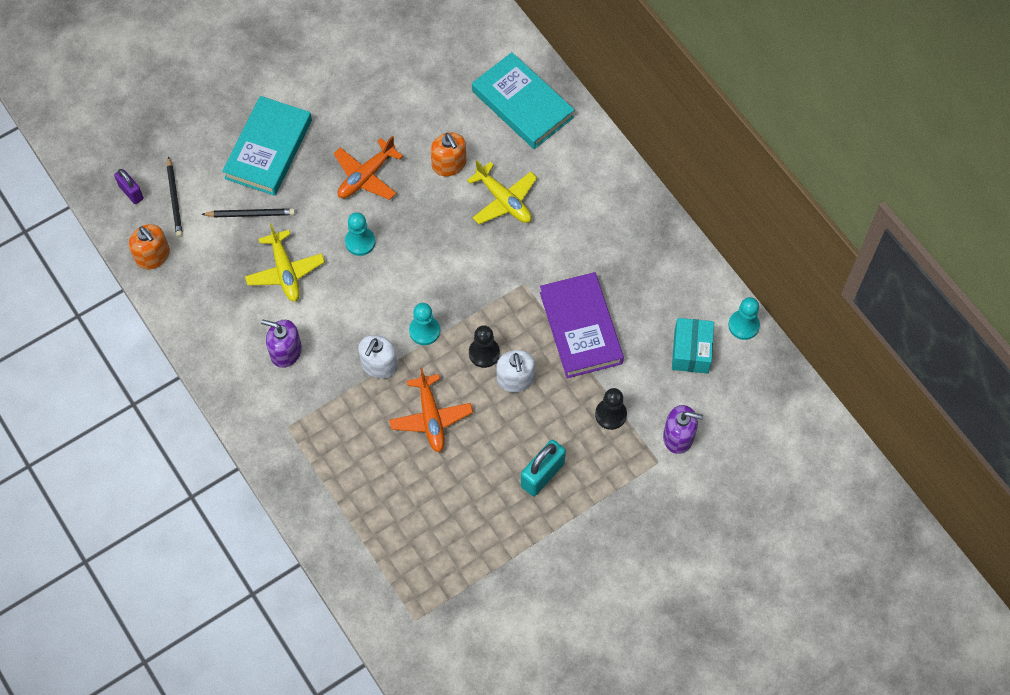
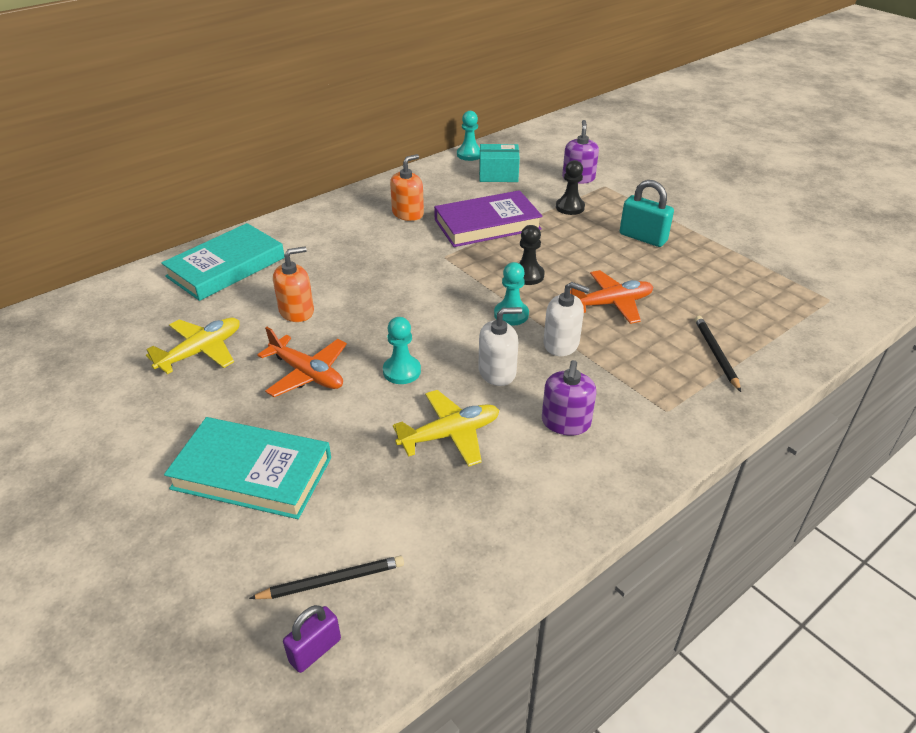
camera: 95 degrees left, 25 degrees down
orange soap dispenser [129,224,170,270] -> orange soap dispenser moved to [390,154,424,221]
black pencil [201,208,295,217] -> black pencil moved to [695,316,741,392]
yellow plane [467,160,537,224] -> yellow plane moved to [146,318,240,374]
white soap dispenser [497,350,535,392] -> white soap dispenser moved to [478,307,522,386]

